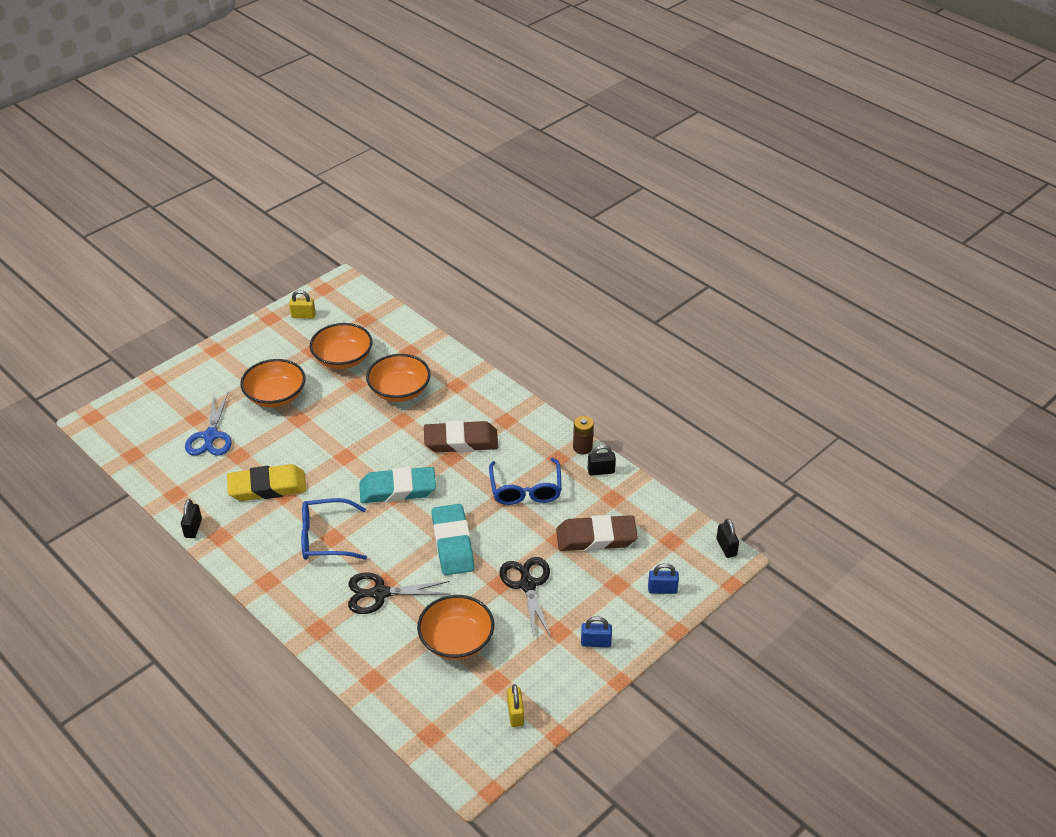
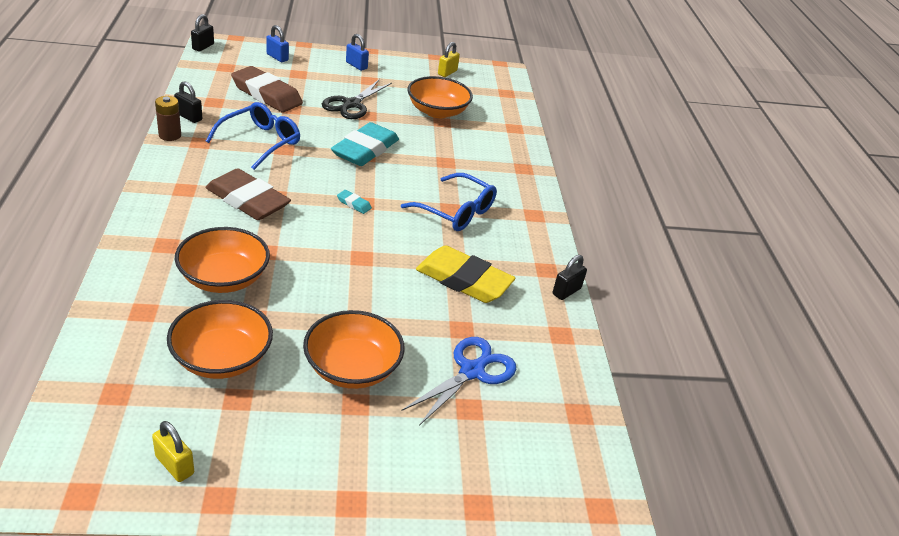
camera: 145 degrees left, 5 degrees down
black scissors [348,572,450,614] -> none
turquoise eraser [359,467,436,503] -> turquoise eraser [337,190,372,214], size x0.41

